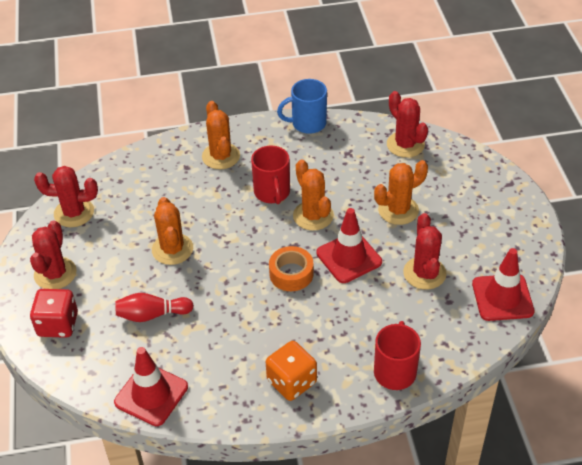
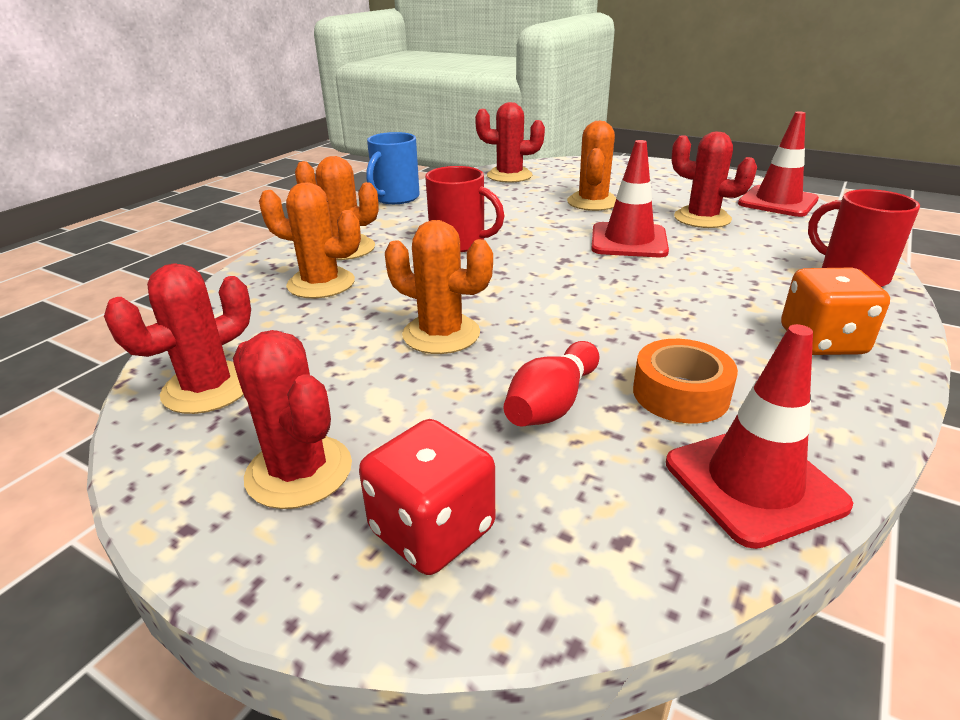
camera: 50 degrees left, 15 degrees down
orange tape [269,246,314,291] -> orange tape moved to [633,339,738,423]
orange cactus [293,159,334,231] -> orange cactus moved to [259,182,361,299]

